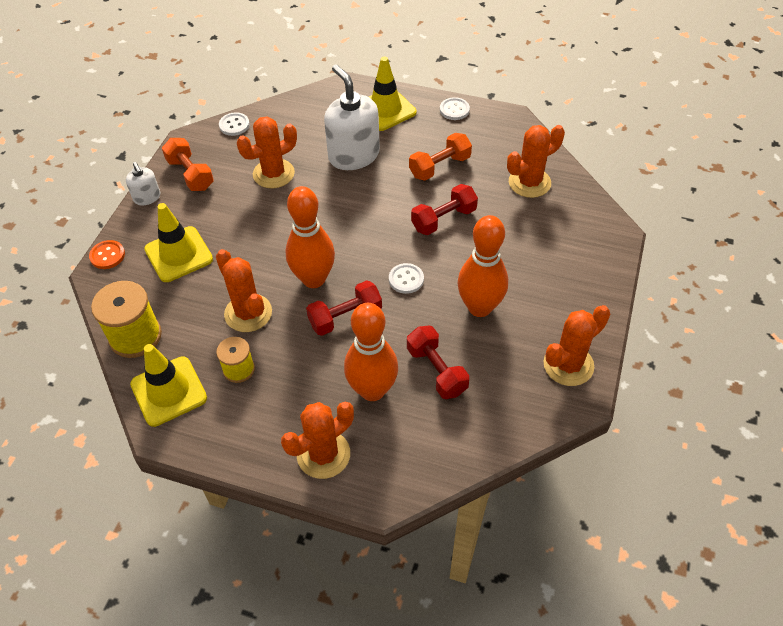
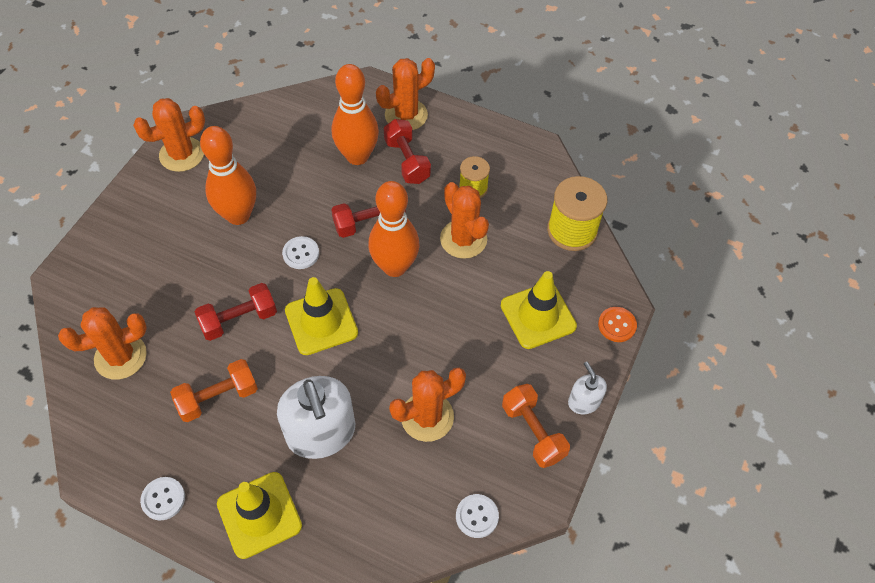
camera: 175 degrees left, 5 degrees up
yellow traffic cone [130,344,207,427] -> yellow traffic cone moved to [285,277,358,355]
red dumbbell [407,326,469,399] -> red dumbbell moved to [384,119,431,184]

